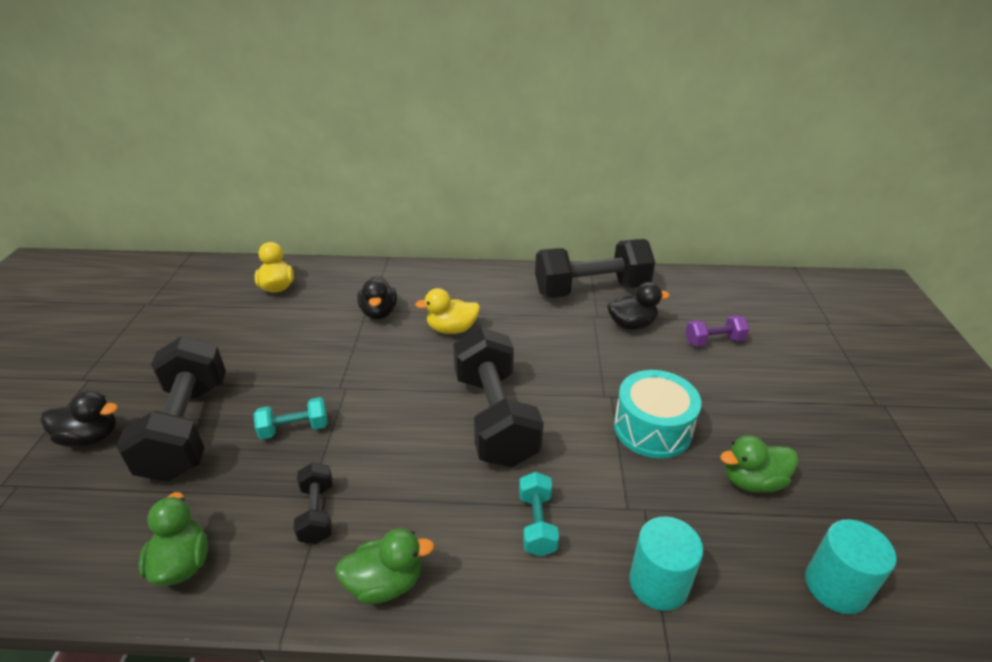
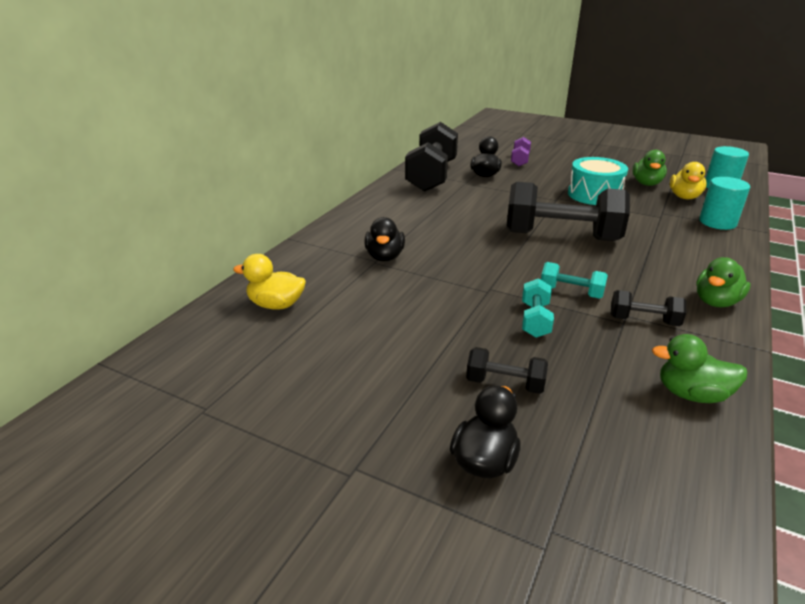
camera: 65 degrees left, 5 degrees down
black dumbbell [116,336,226,482] -> black dumbbell [466,347,548,394], size x0.46
green duck [335,528,434,604] -> green duck turned 150 degrees counterclockwise [696,257,751,307]
black duck [357,276,397,319] -> black duck turned 75 degrees clockwise [364,217,405,261]
yellow duck [415,288,480,334] -> yellow duck moved to [670,162,707,199]
turquoise dumbbell [519,472,559,556] -> turquoise dumbbell moved to [541,262,608,299]

